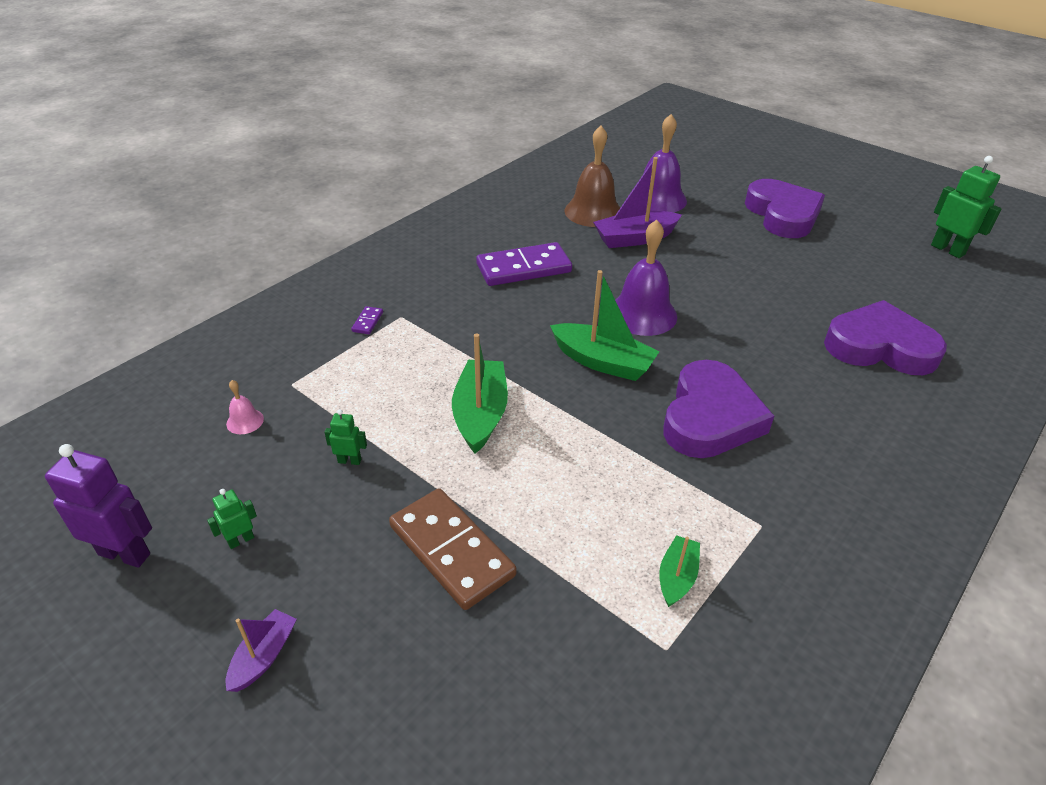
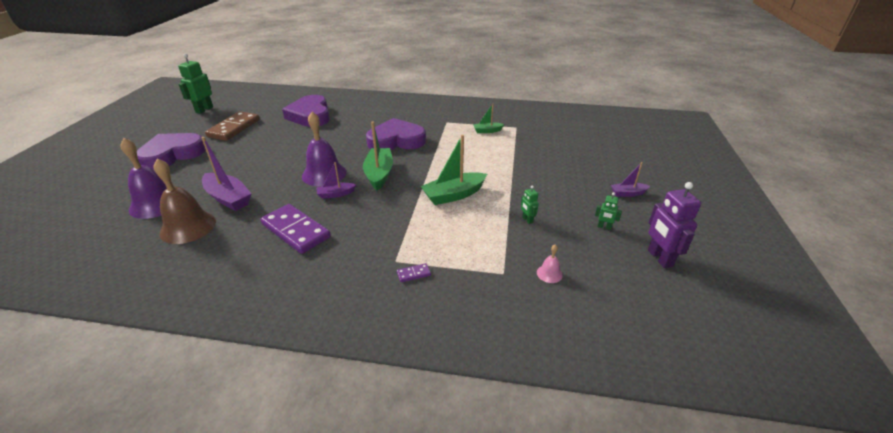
camera: 120 degrees left, 5 degrees down
brown domino [389,488,517,610] -> brown domino moved to [205,111,260,141]
none -> purple boat [316,162,356,199]

